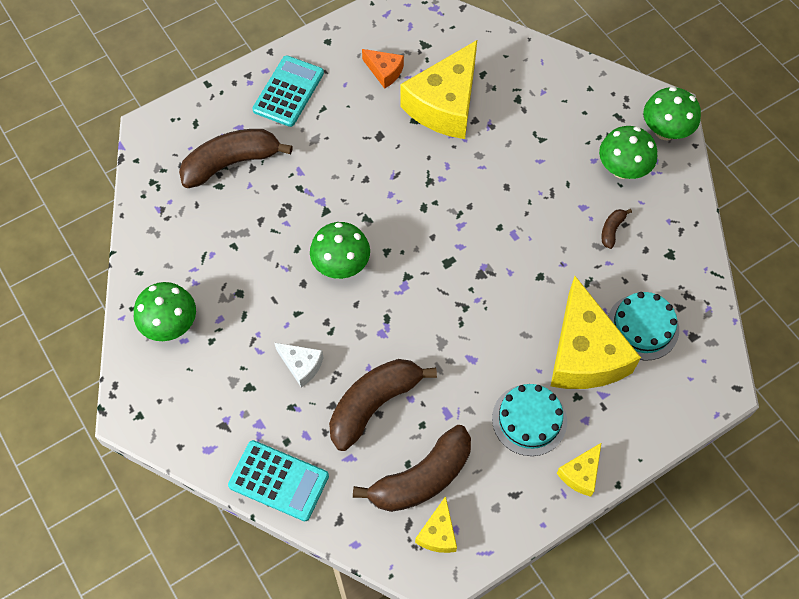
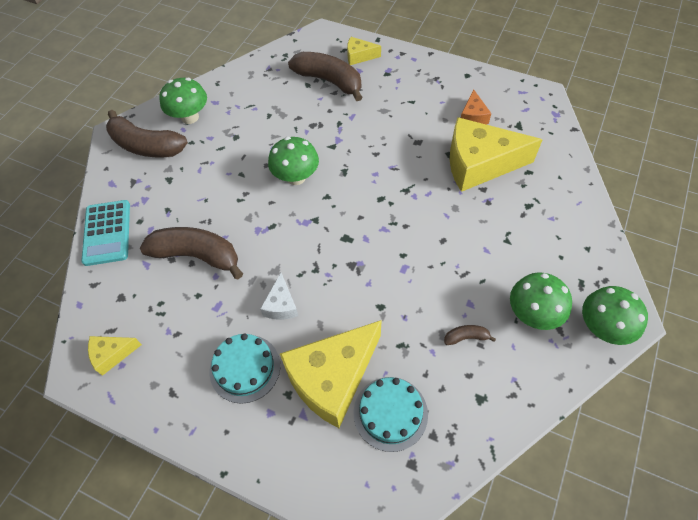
camera: 60 degrees right, 5 degrees down
turquoise calculator [252,55,324,127] -> none
white cheese [275,343,324,388] -> white cheese moved to [260,273,298,320]
brown banana [353,425,471,512] -> brown banana moved to [106,110,188,157]
yellow cheese [557,442,602,497] -> yellow cheese moved to [347,37,381,65]

